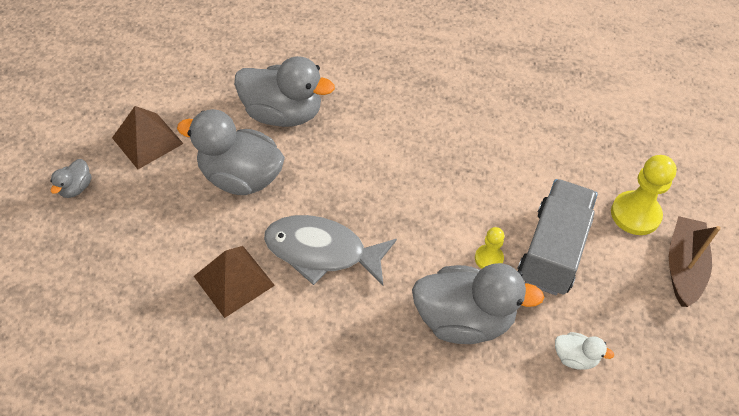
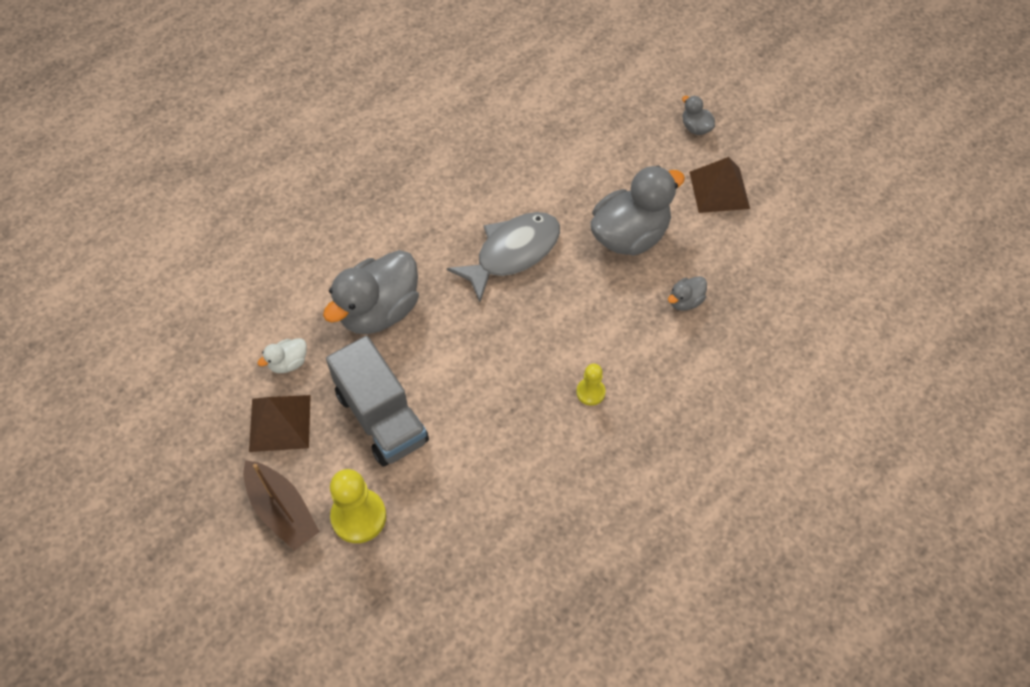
camera: 125 degrees right, 5 degrees up
brown pyramid [194,246,275,318] -> brown pyramid moved to [249,395,311,452]
grey duck [234,56,335,127] -> grey duck [668,276,707,311], size x0.45
yellow pawn [475,227,504,269] -> yellow pawn moved to [576,364,606,406]

